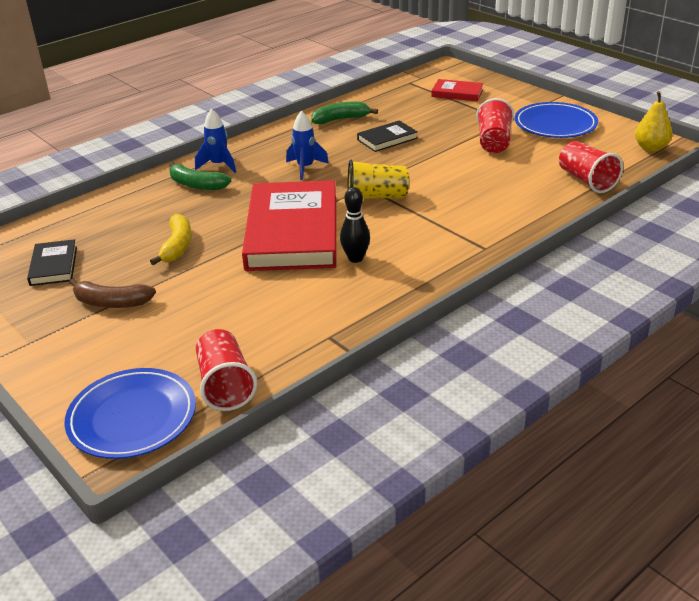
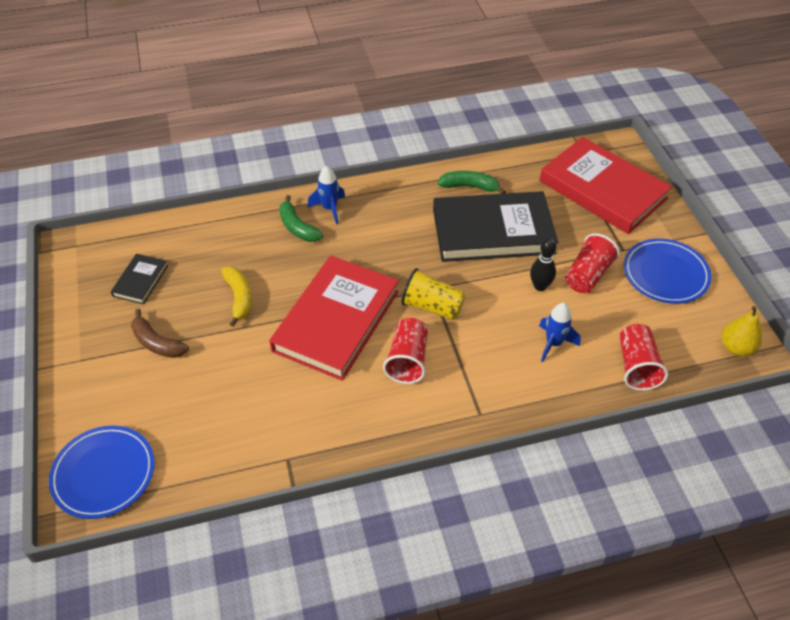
camera: 25 degrees right, 15 degrees up
yellow banana [150,214,192,265] -> yellow banana turned 45 degrees counterclockwise [221,267,252,327]
red cup [196,329,258,411] -> red cup moved to [383,318,428,384]
blue rocket [286,111,329,180] -> blue rocket moved to [539,303,581,362]
black bowling pin [340,187,370,263] -> black bowling pin moved to [530,238,556,291]
black book [357,120,418,152] -> black book [433,191,558,262], size x2.23
red book [431,79,484,101] -> red book [540,137,672,234], size x2.23

